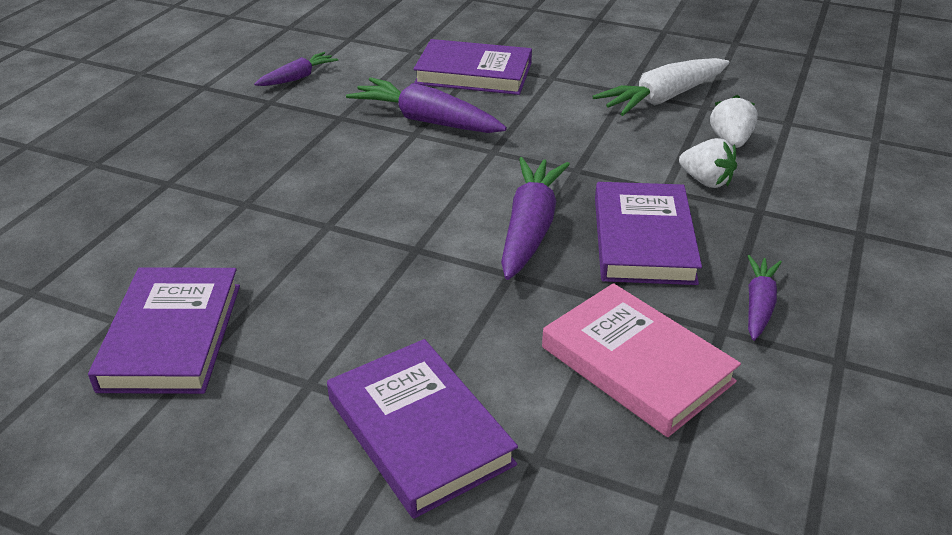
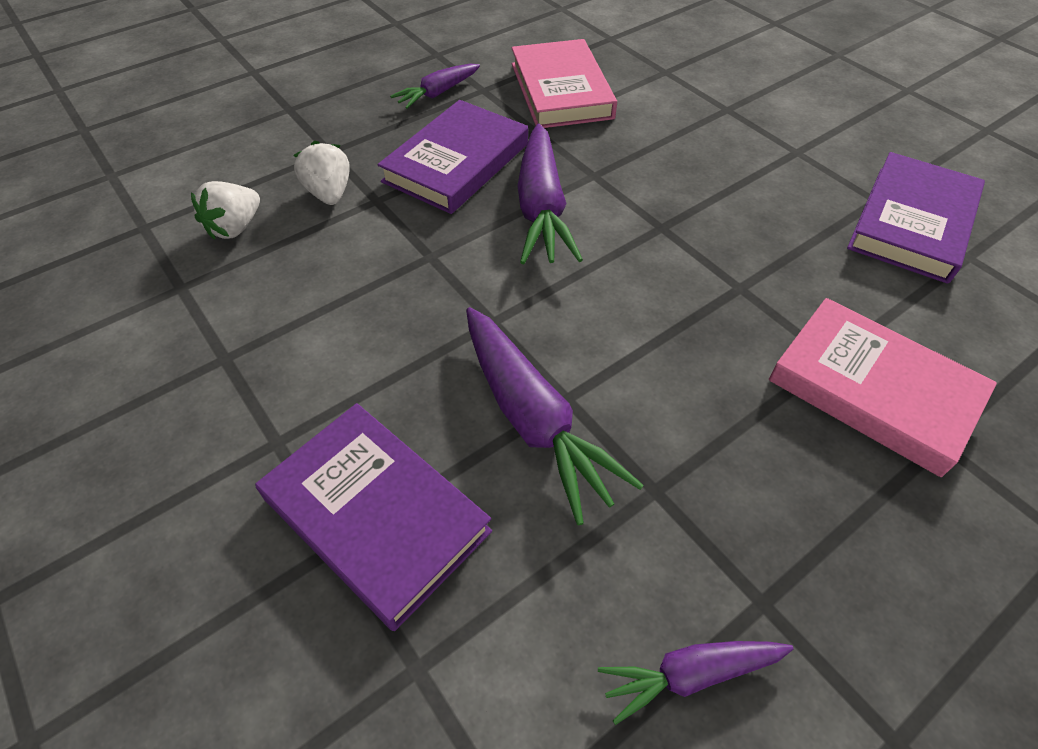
camera: 150 degrees left, 15 degrees up
purple book [327,339,518,519] -> none
purple carrot [501,157,570,280] -> purple carrot turned 45 degrees counterclockwise [517,124,583,264]
white carrot [592,58,730,116] -> none
none -> pink book [769,298,997,477]

